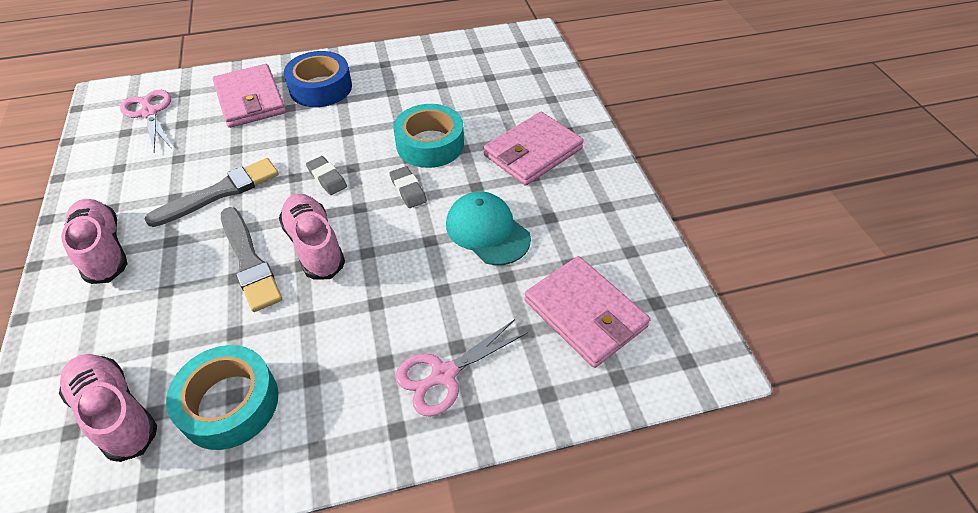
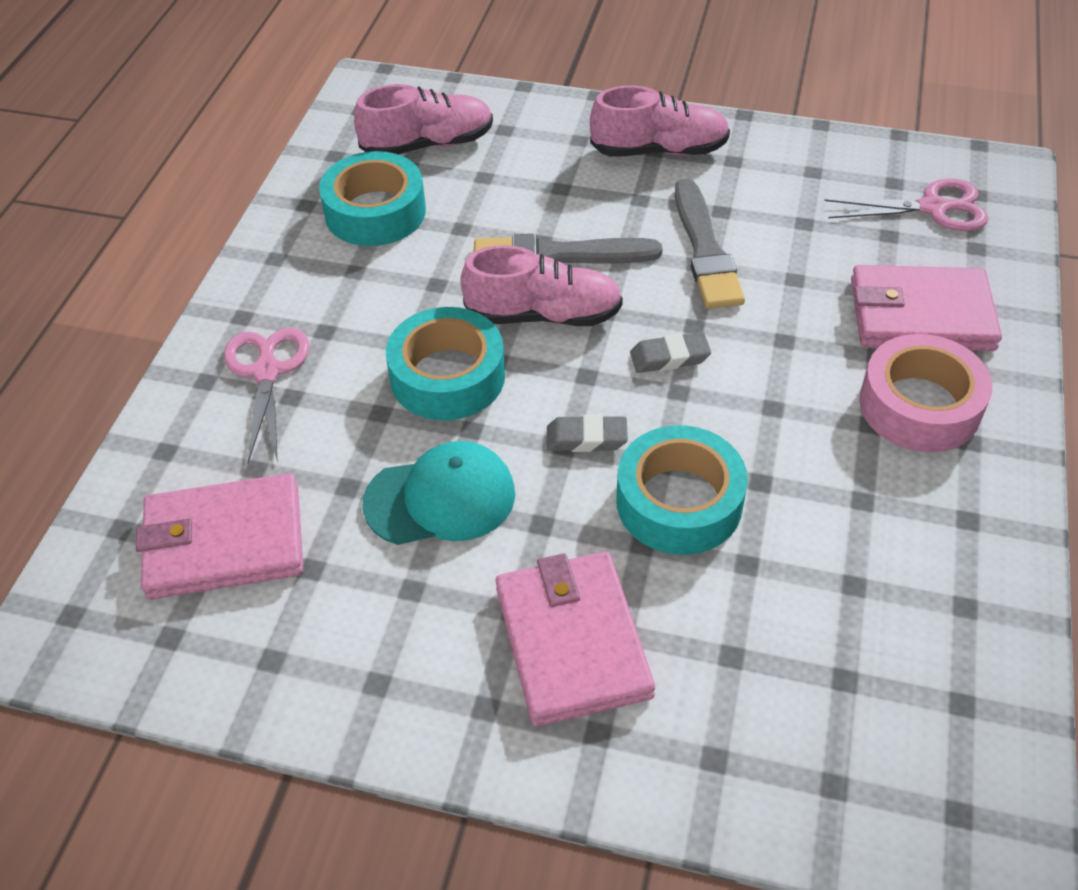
camera: 120 degrees right, 0 degrees up
blue tape [284,51,352,107] -> pink tape [859,334,993,452]
none -> turquoise tape [386,307,505,421]

